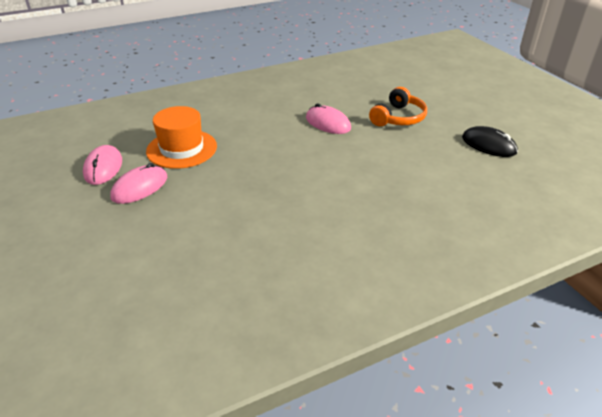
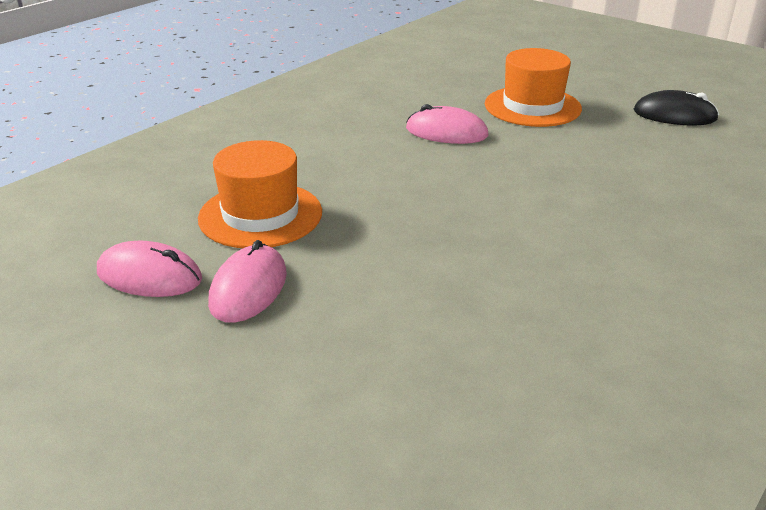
camera: 25 degrees left, 5 degrees down
pink mouse [83,145,122,185] -> pink mouse turned 45 degrees counterclockwise [97,241,202,297]
orange headphones [369,87,427,126] -> orange hat [485,48,582,127]

